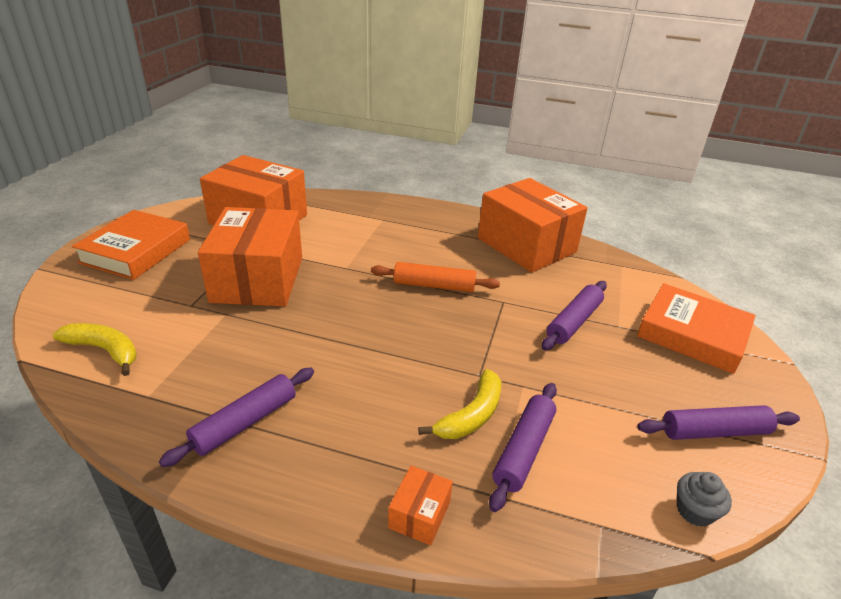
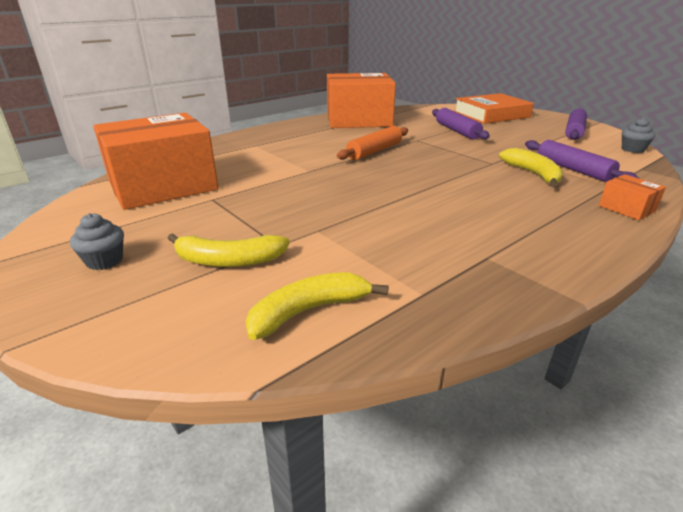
camera: 55 degrees left, 5 degrees down
orange book [72,210,190,280] -> grey cupcake [70,213,124,270]
purple rolling pin [159,368,314,467] -> none
orange box [198,207,302,306] -> none
none -> yellow banana [168,233,290,267]

